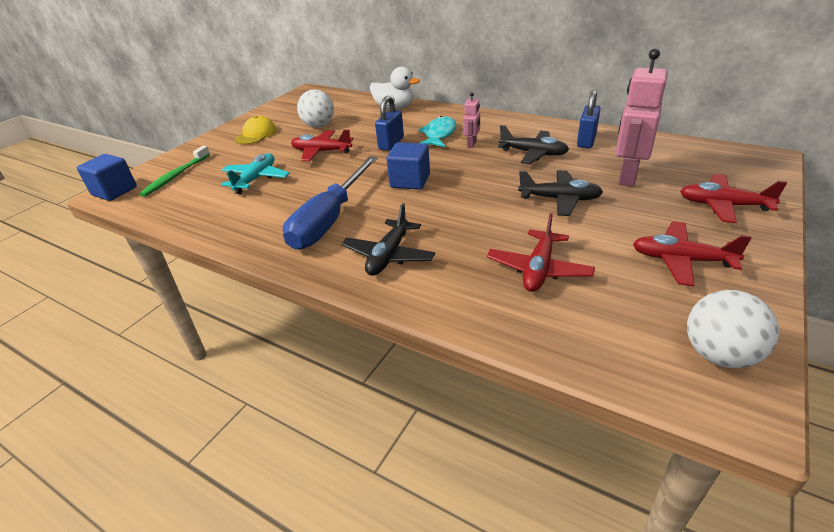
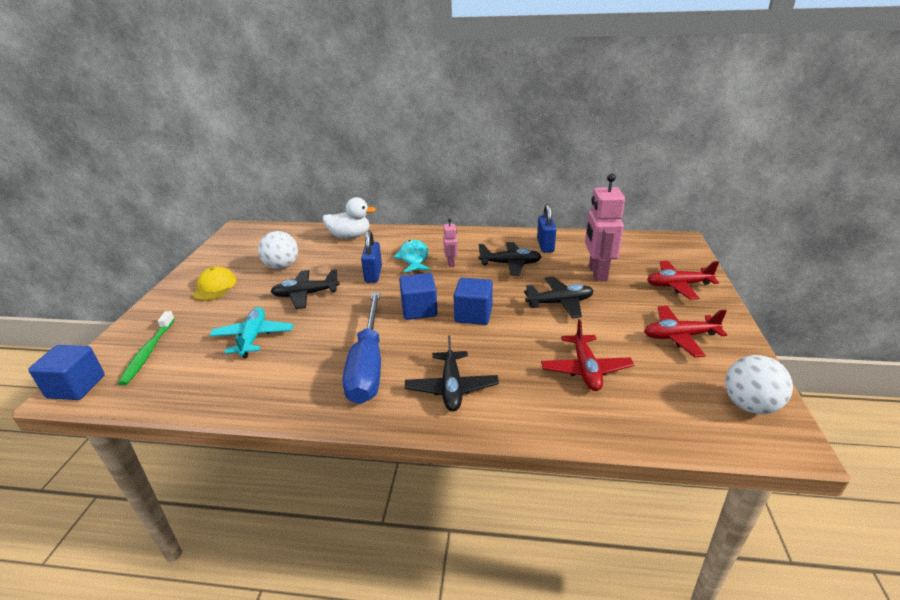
camera: 25 degrees left, 5 degrees down
red plane [291,130,353,161] -> black plane [271,269,340,309]
none -> blue cube [453,278,493,325]

